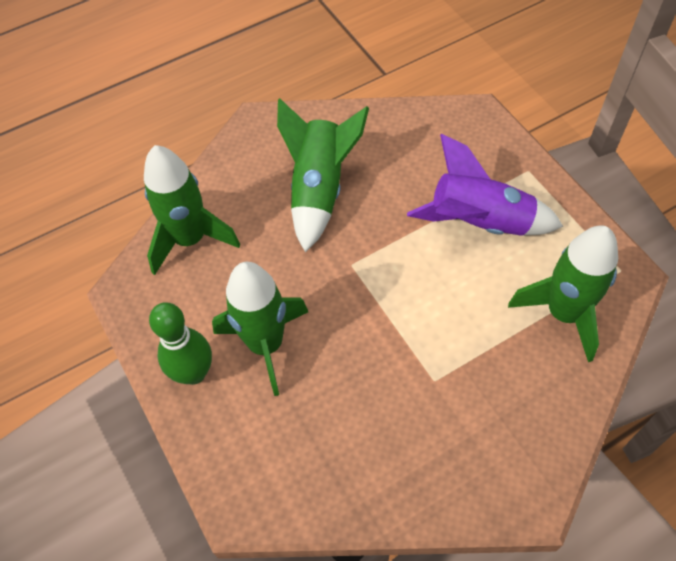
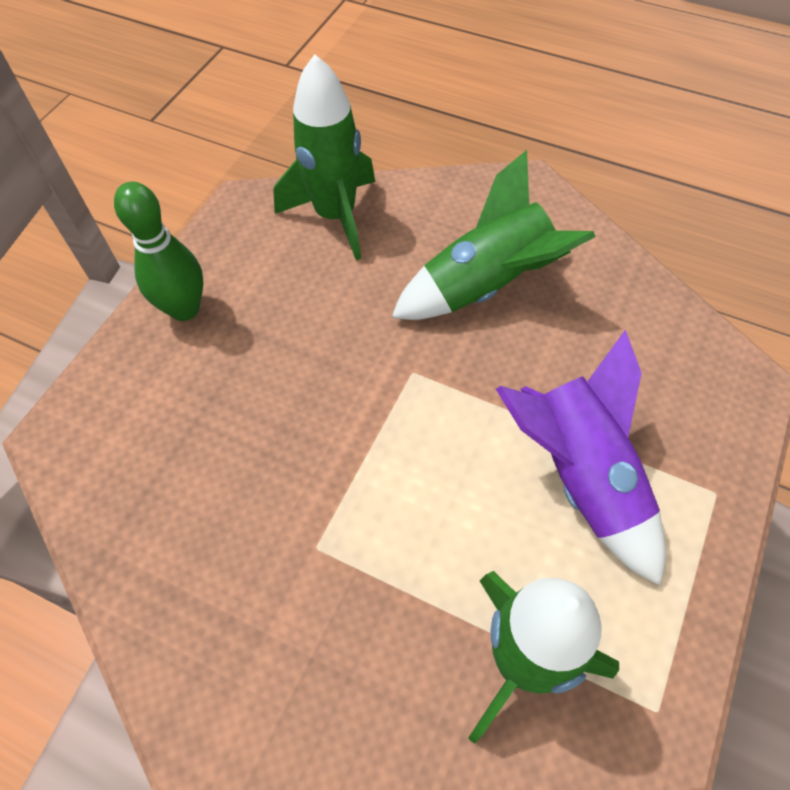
camera: 55 degrees right, 0 degrees up
green rocket [212,262,308,396] -> none

